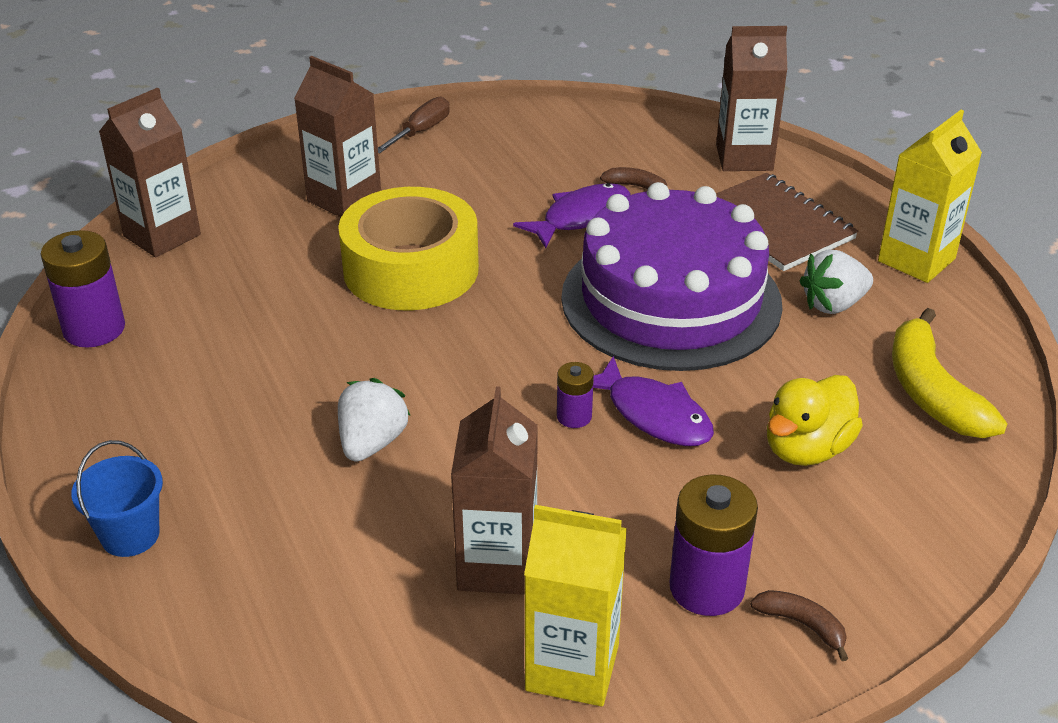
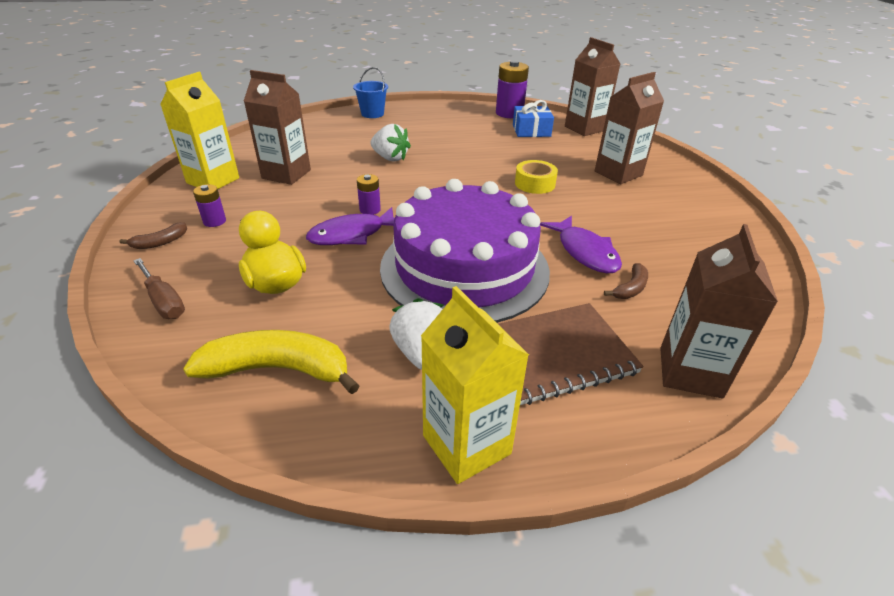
camera: 105 degrees right, 0 degrees up
yellow tape [338,187,479,310] -> yellow tape [515,160,558,194], size x0.48
brown screwdriver [378,97,450,153] -> brown screwdriver moved to [133,258,185,319]
purple battery [670,475,758,616] -> purple battery [193,184,226,227], size x0.54
none -> blue gift [513,100,554,137]

